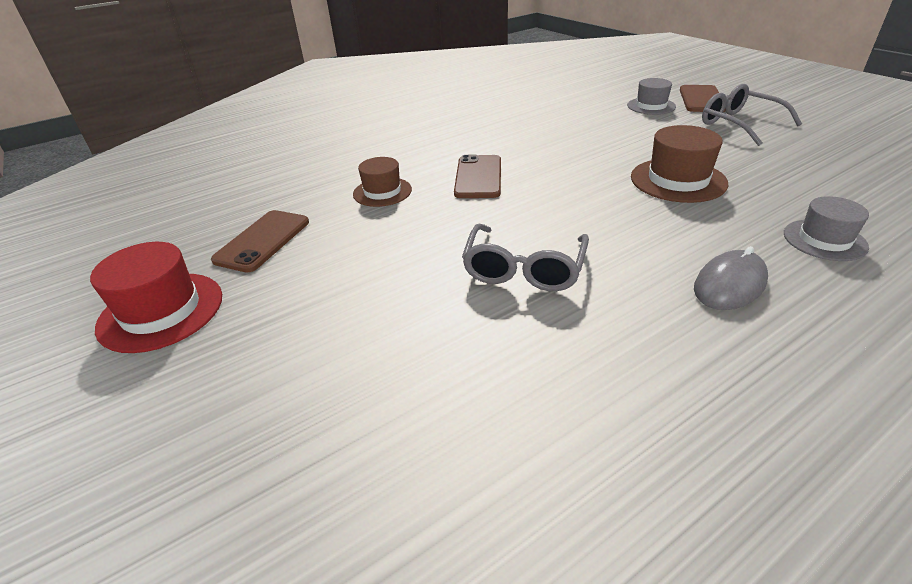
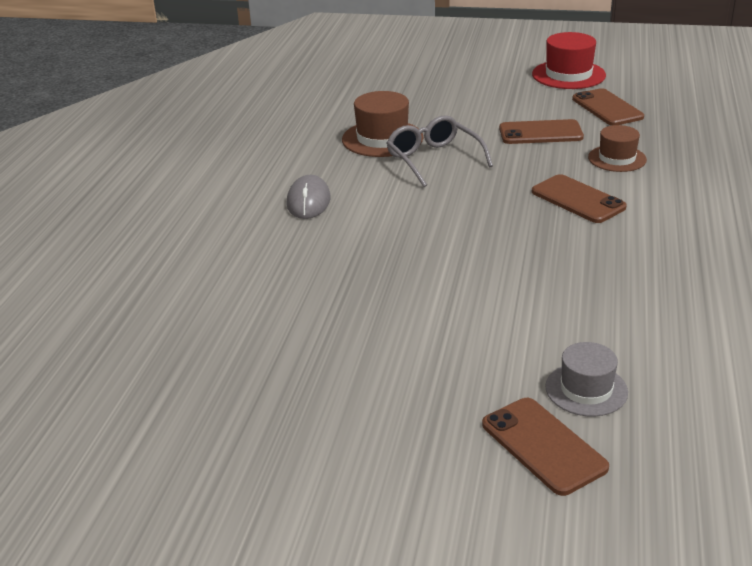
camera: 135 degrees right, 5 degrees down
brown hat [631,125,728,203] -> brown hat moved to [342,91,423,157]
grey glasses [702,84,802,146] -> none
grey hat [784,196,869,261] -> none
none -> brown phone [499,119,584,144]

